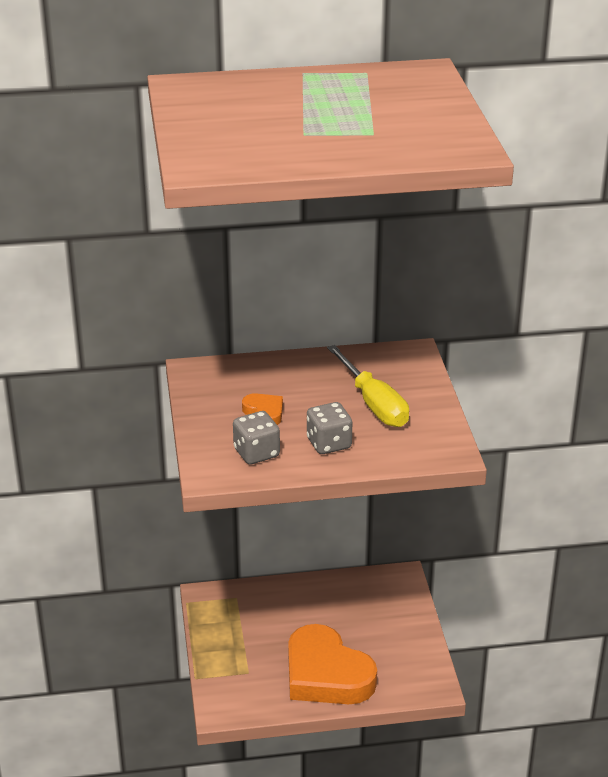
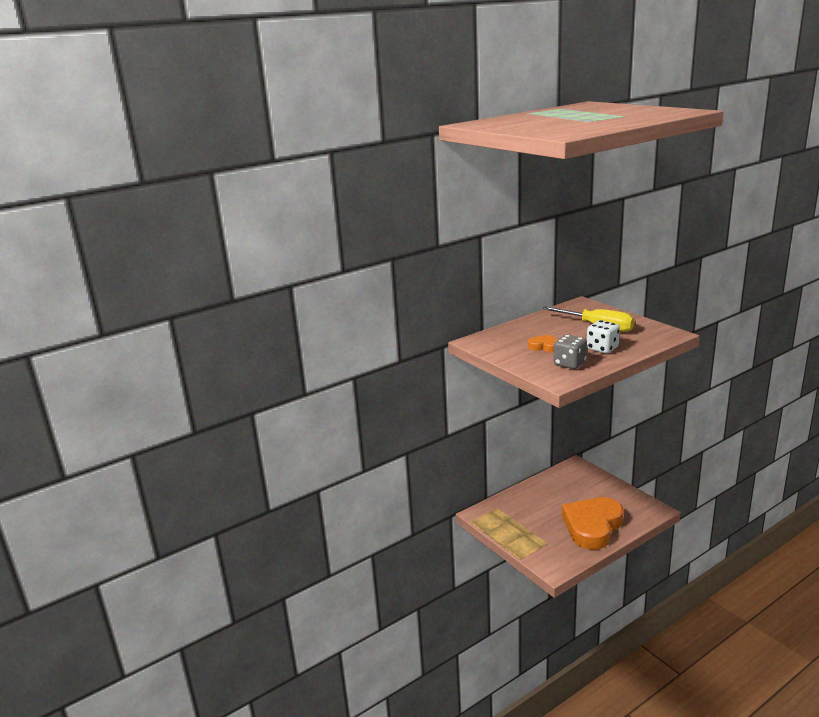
camera: 25 degrees left, 10 degrees down
orange heart [288,624,377,704] -> orange heart turned 105 degrees clockwise [562,497,624,550]
grey dice [307,402,352,454] -> white dice [587,320,620,353]

